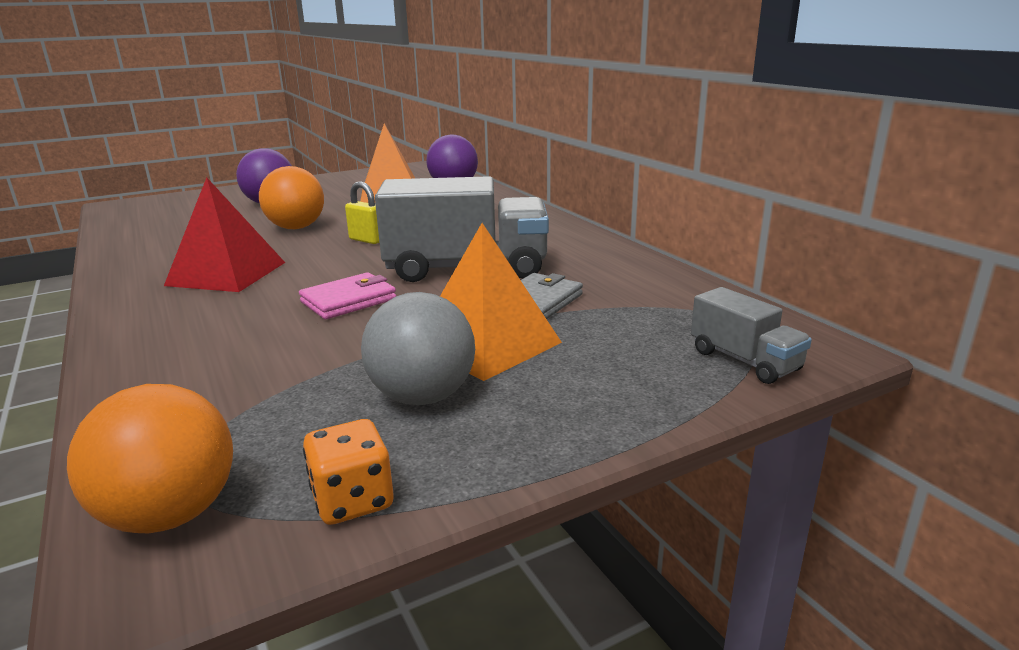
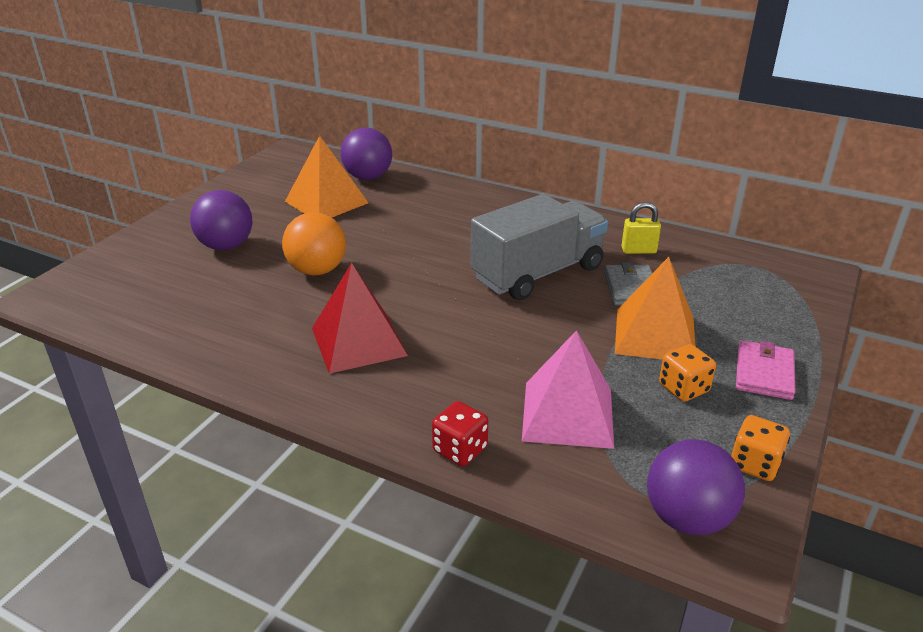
camera: 35 degrees left, 10 degrees up
orange ball [67,384,233,533] -> purple ball [647,439,745,535]
pink wallet [299,272,396,319] -> pink wallet moved to [736,340,796,400]
yellow padlock [345,181,379,244] -> yellow padlock moved to [622,202,661,254]
grey ball [361,292,475,405] -> orange dice [659,344,716,402]
grey truck [691,287,812,384] -> none
none -> red dice [432,401,488,466]
none -> pink pyramid [522,330,614,449]

